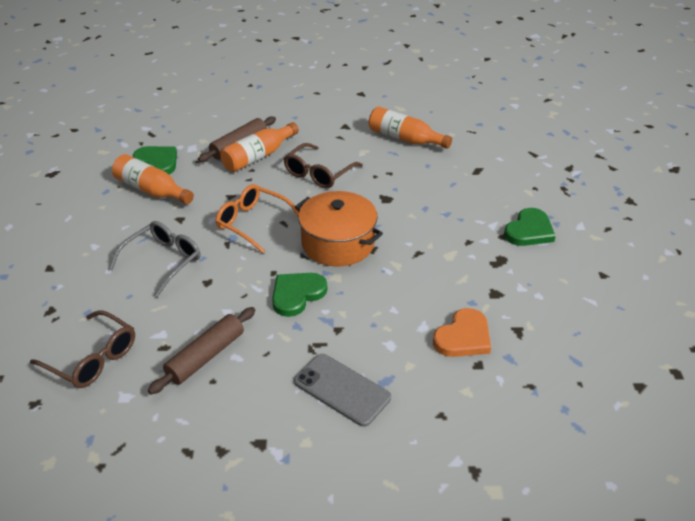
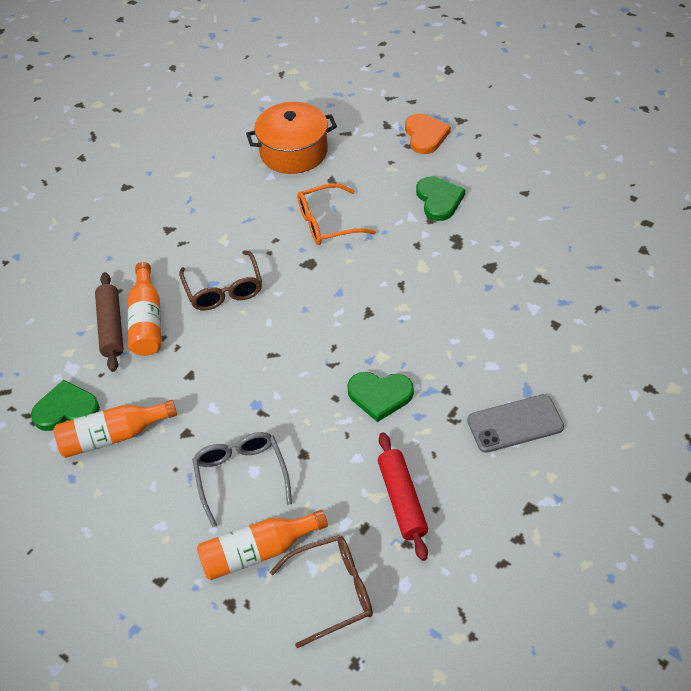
camera: 50 degrees left, 10 degrees up
brown rolling pin [148,307,256,394] -> red rolling pin [378,432,428,561]
orange glasses [216,184,299,253] -> orange glasses moved to [297,183,376,245]
green heart [272,273,327,317] -> green heart turned 75 degrees counterclockwise [347,372,414,422]
orange pot [295,191,383,266] -> orange pot moved to [246,102,337,174]
orange bottle [369,107,452,149] -> orange bottle moved to [197,510,328,580]
orange heart [433,308,491,357] -> orange heart moved to [405,114,451,154]

